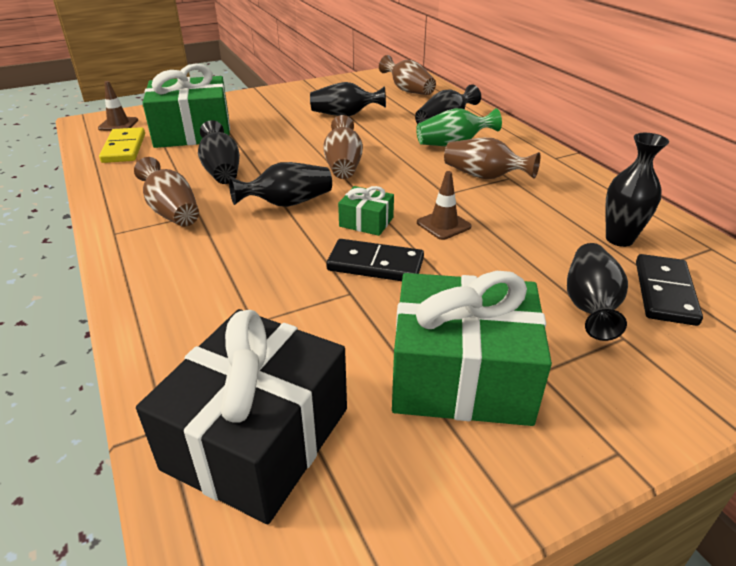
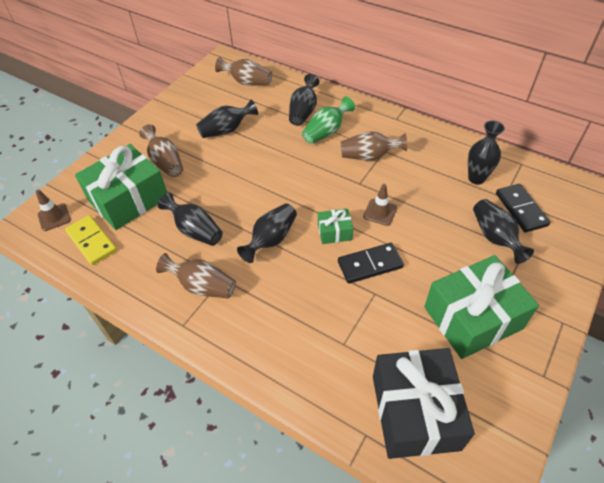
camera: 30 degrees left, 15 degrees up
brown vase [323,115,363,179] -> brown vase moved to [139,125,183,177]

